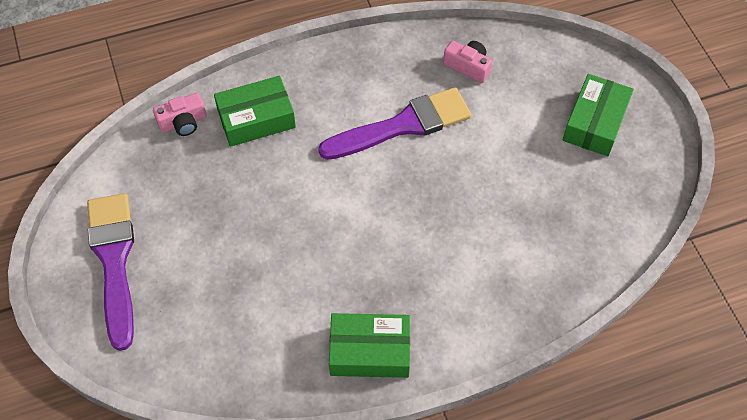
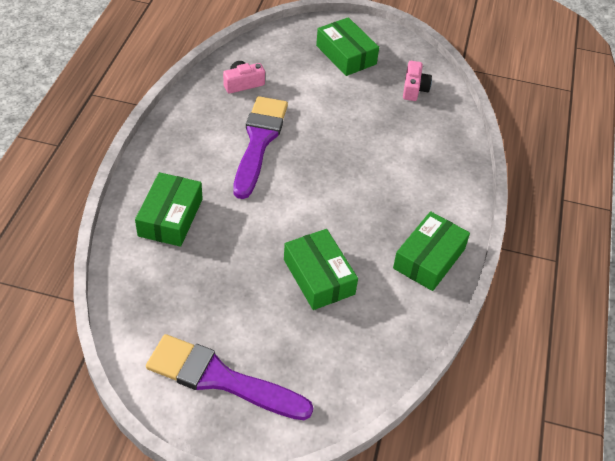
camera: 60 degrees left, 10 degrees down
pink camera [153,93,207,136] -> pink camera moved to [403,61,432,101]
none -> green box [284,229,358,310]

